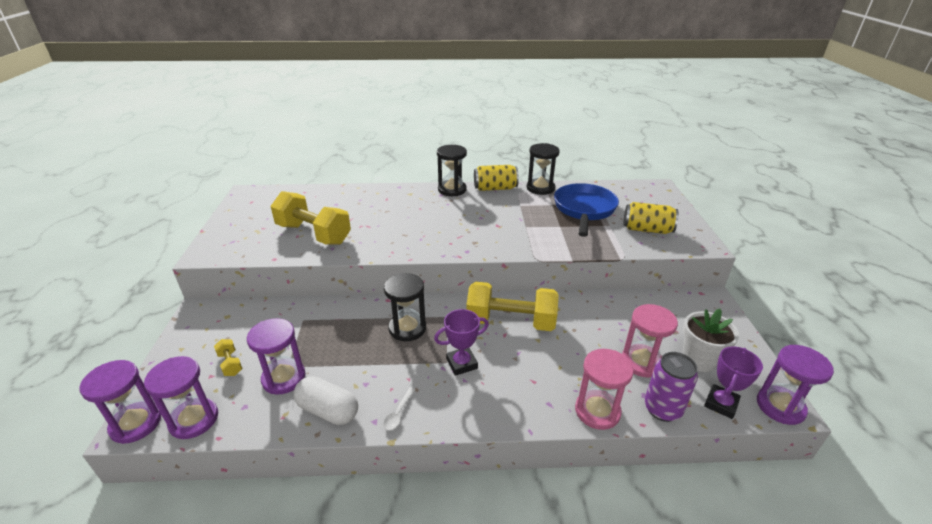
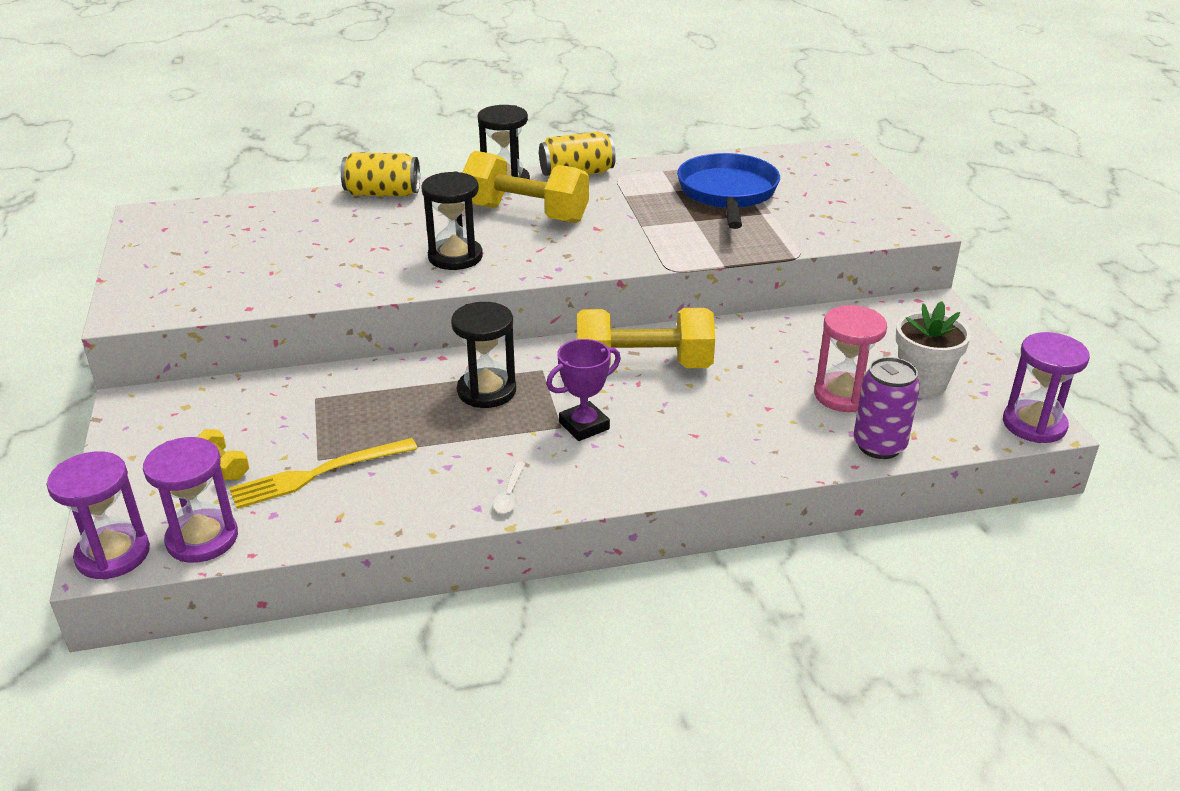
camera: 10 degrees left, 0 degrees up
purple hourglass [247,318,305,395] -> yellow fork [229,438,418,509]
yellow dumbbell [271,191,351,245] -> yellow dumbbell moved to [462,151,589,223]
white capsule [294,376,358,425] -> none
black hourglass [527,143,560,195] -> black hourglass moved to [421,171,483,270]
pink hourglass [575,349,634,430] -> none
yellow can [623,202,679,234] -> yellow can moved to [341,152,420,196]
purple trophy [704,346,763,419] -> none

